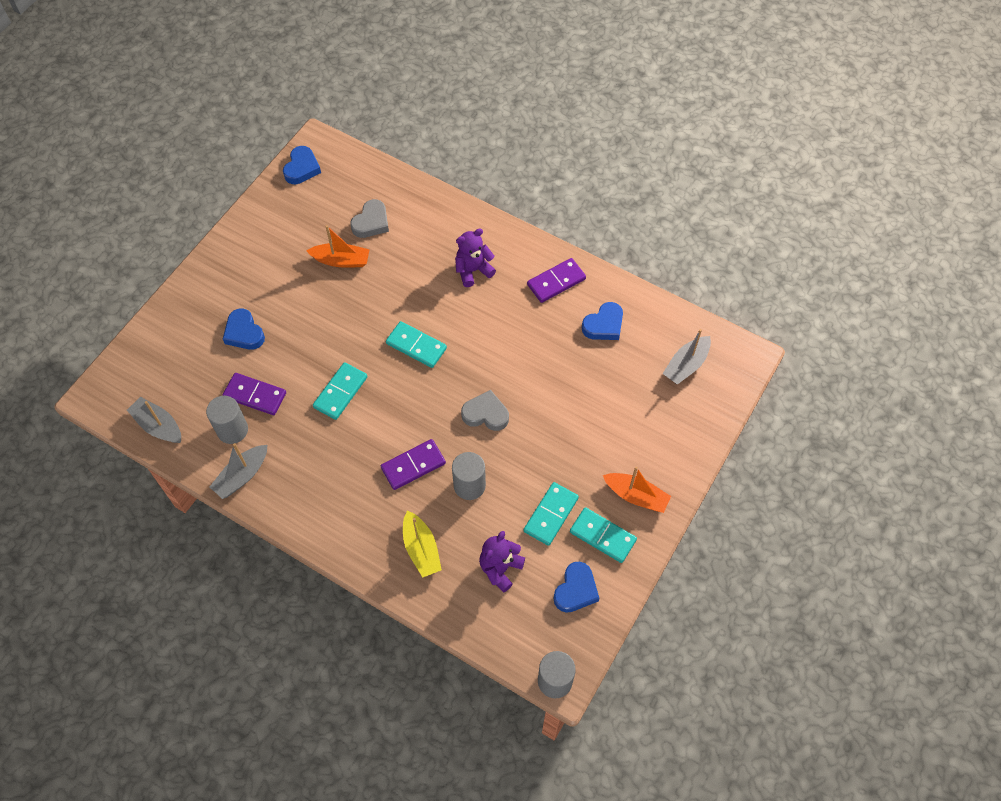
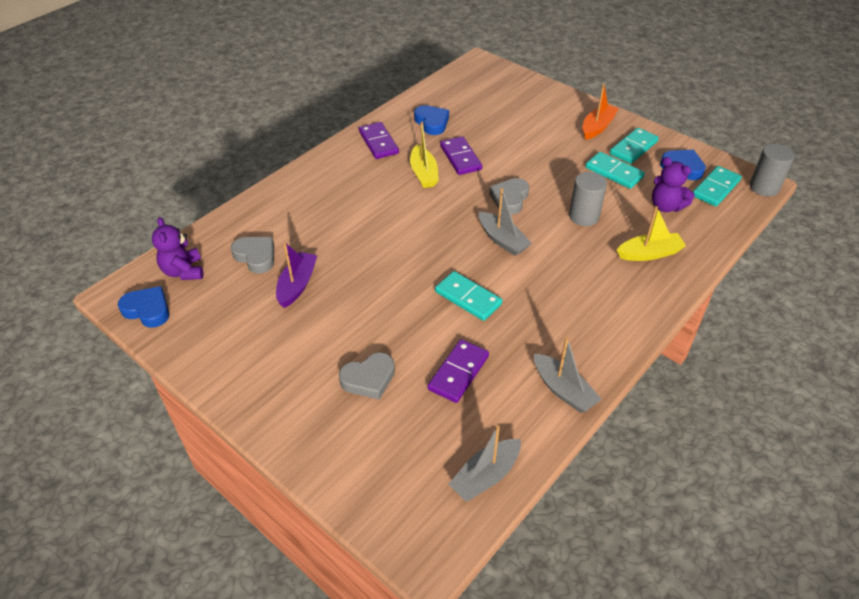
camera: 80 degrees left, 15 degrees down
grey cylinder [206,396,248,444] -> none
blue heart [223,308,265,350] -> grey heart [339,352,395,400]
orange boat [306,225,370,267] -> purple boat [276,242,318,308]
purple domino [381,439,446,490] -> purple domino moved to [440,136,482,175]
turquoise domino [386,321,447,368] -> turquoise domino moved to [693,166,742,207]
purple teddy bear [455,228,496,287] -> purple teddy bear moved to [152,217,203,280]
grey boat [663,329,711,385] -> grey boat moved to [479,188,532,256]
none -> yellow boat [410,122,439,188]

